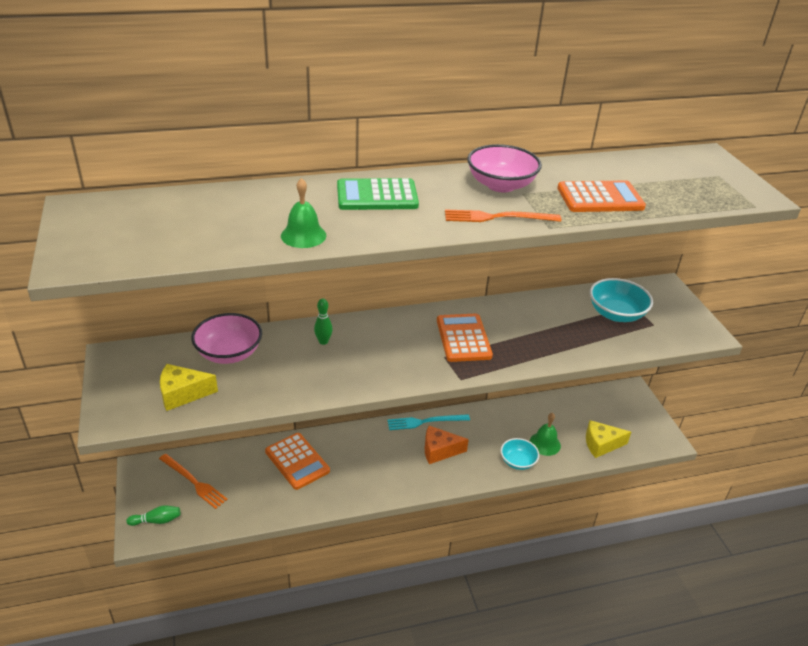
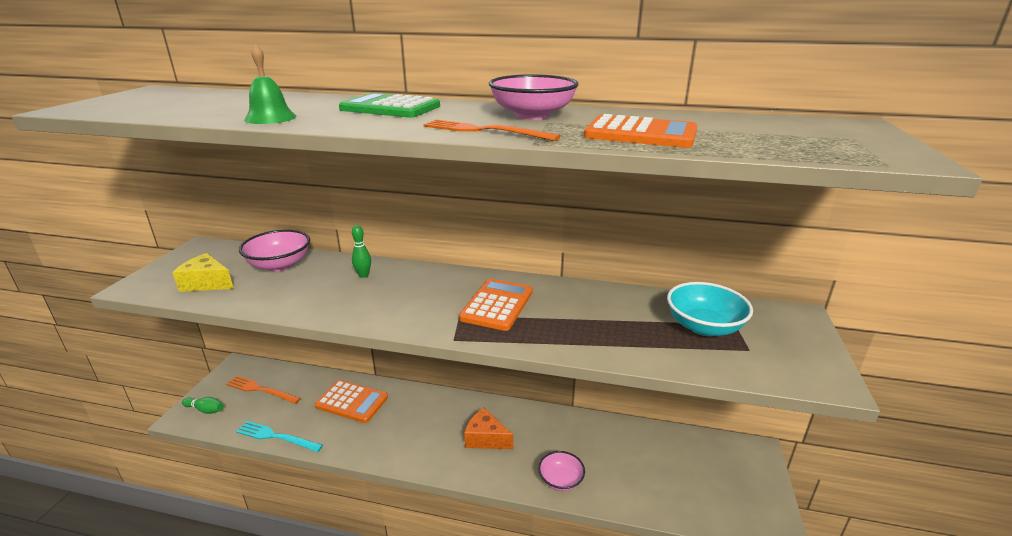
camera: 30 degrees right, 10 degrees down
orange fork [159,454,228,509] -> orange fork turned 135 degrees clockwise [226,376,301,404]
orange calculator [265,433,330,490] -> orange calculator turned 60 degrees counterclockwise [315,380,388,423]
turquoise fork [387,414,470,430] -> turquoise fork moved to [236,421,323,452]
turquoise bowl [501,438,539,470] -> pink bowl [538,451,585,491]
green bell [530,413,561,456] -> none
yellow cheese [586,420,631,458] -> none

